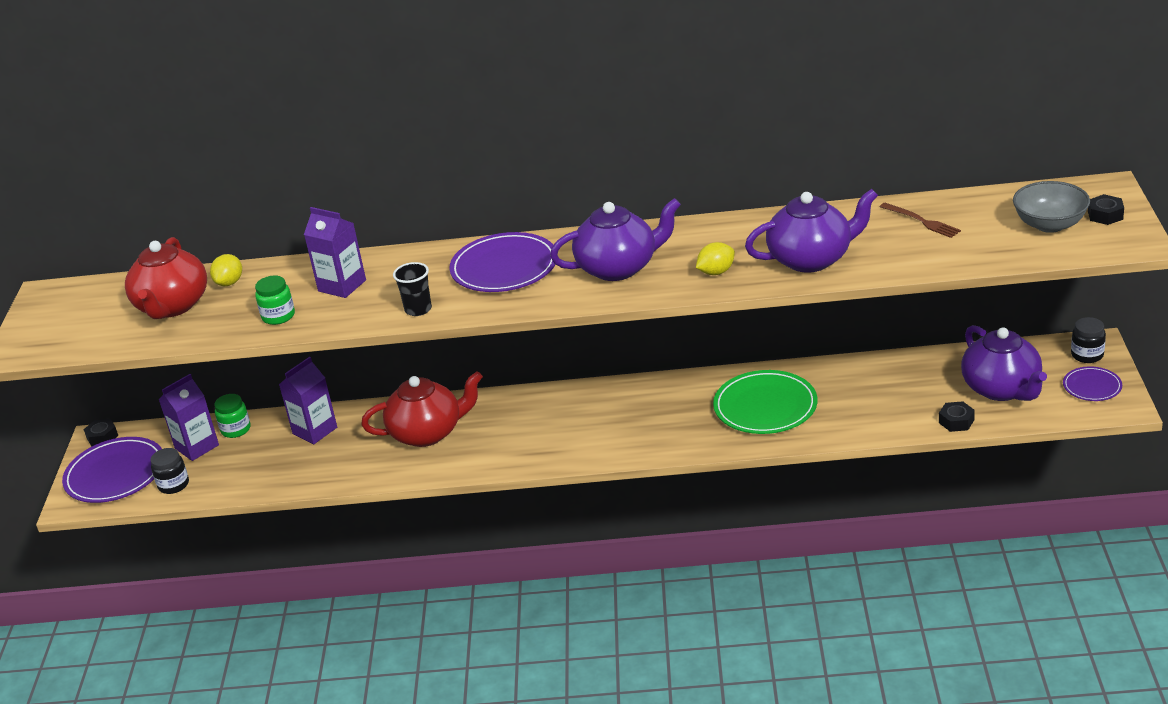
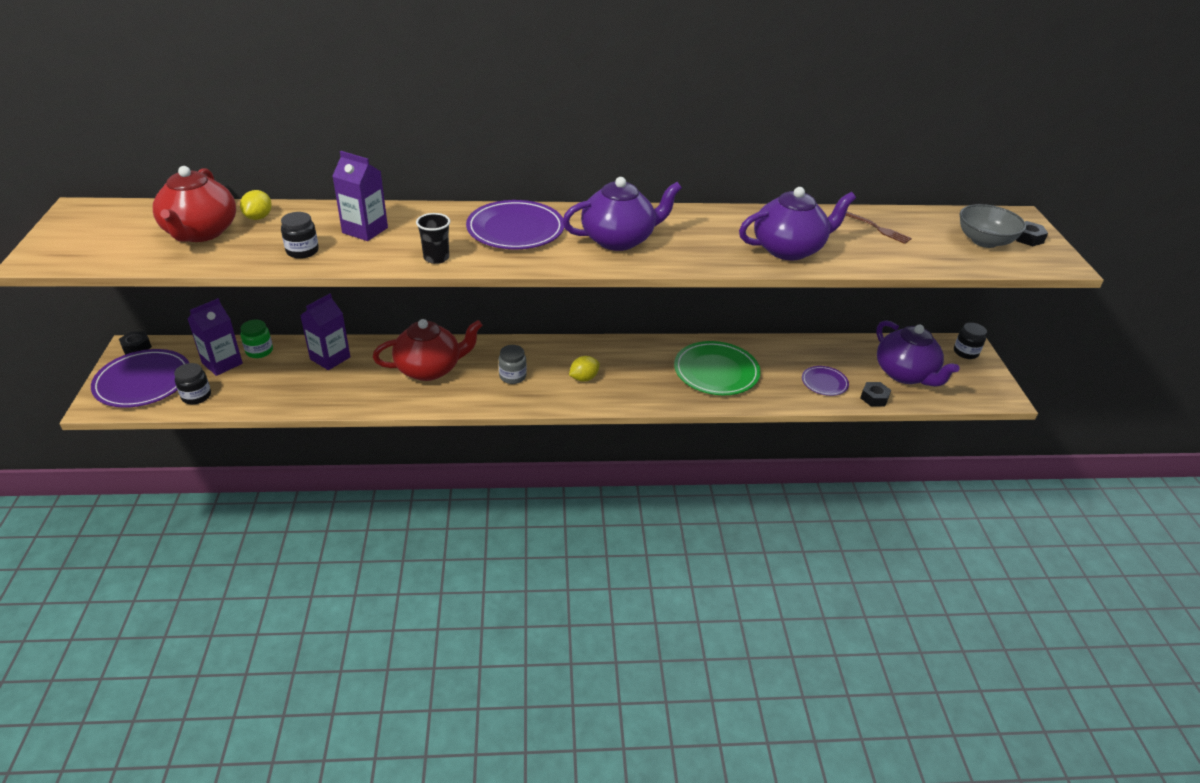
camera: 10 degrees left, 5 degrees up
green jar [255,276,295,325] -> black jar [281,212,319,259]
yellow lemon [696,242,735,275] -> yellow lemon moved to [569,356,600,382]
purple plate [1063,366,1122,401] -> purple plate moved to [802,366,849,396]
none -> grey jar [499,345,527,384]

